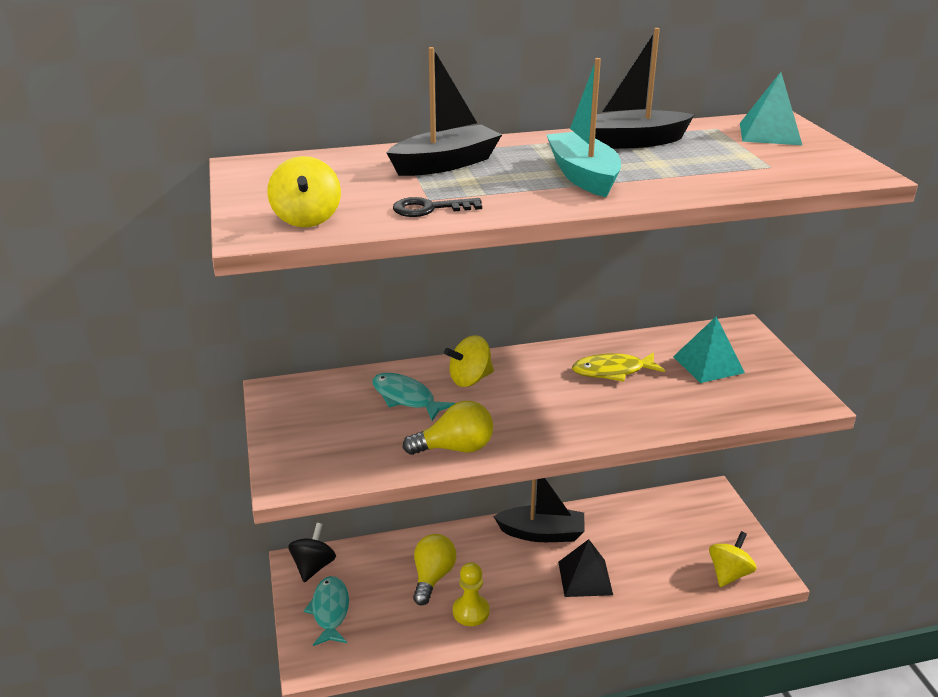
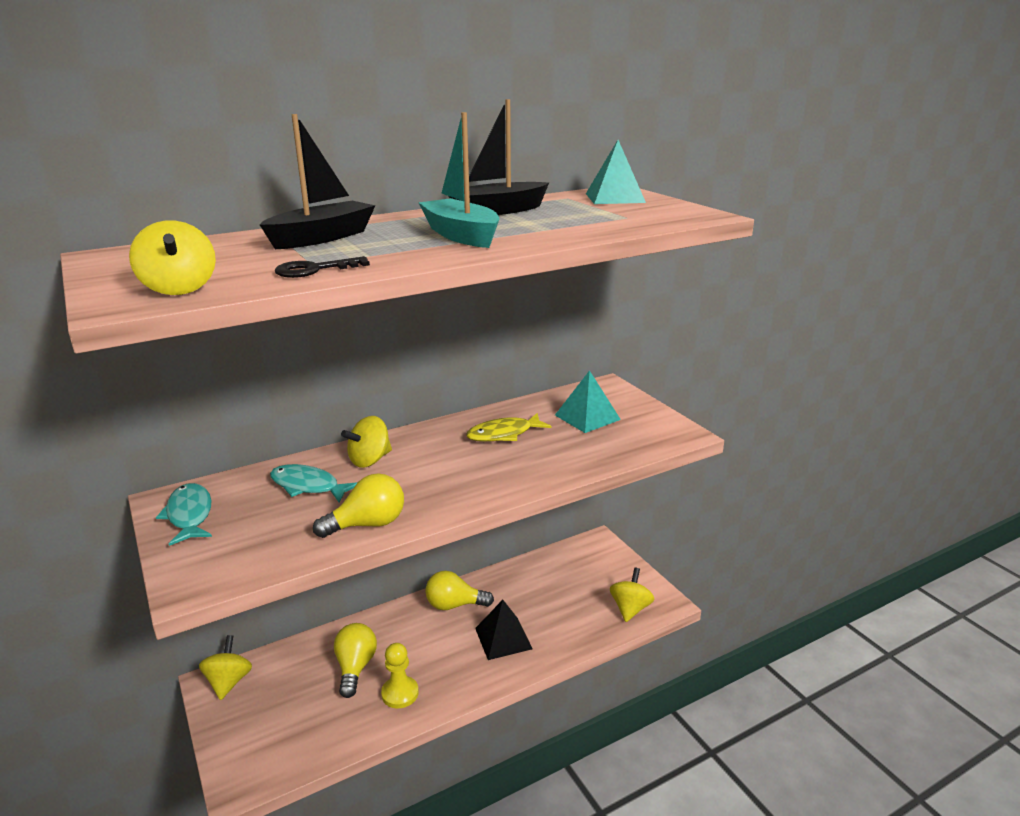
camera: 15 degrees left, 5 degrees down
black spinning top [288,523,336,582] -> yellow spinning top [199,635,252,700]
turquoise fish [304,576,349,646] -> turquoise fish moved to [156,483,212,546]
black boat [493,478,585,542] -> yellow light bulb [425,571,494,610]

